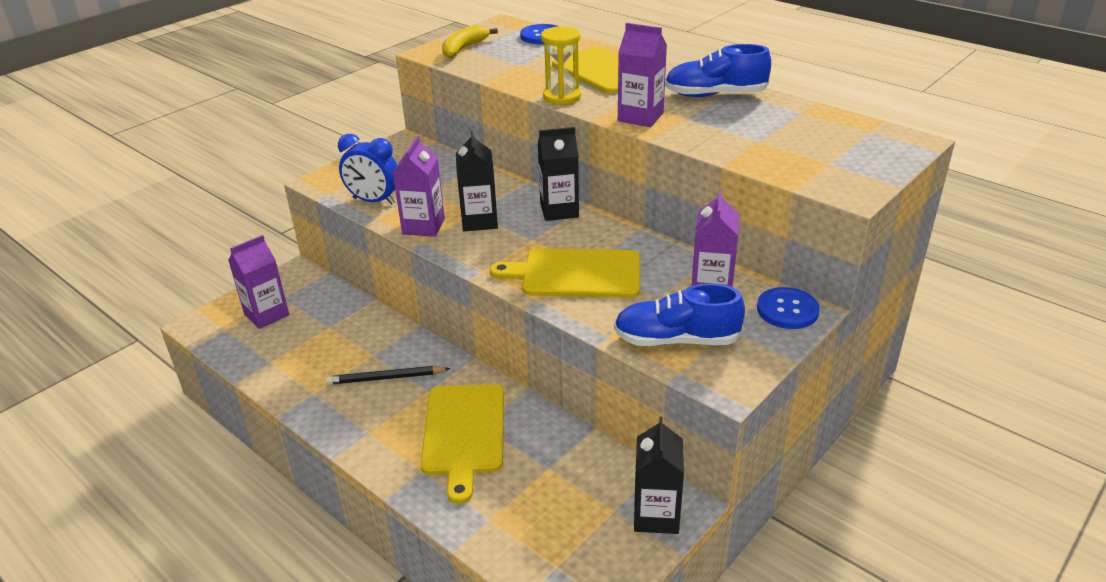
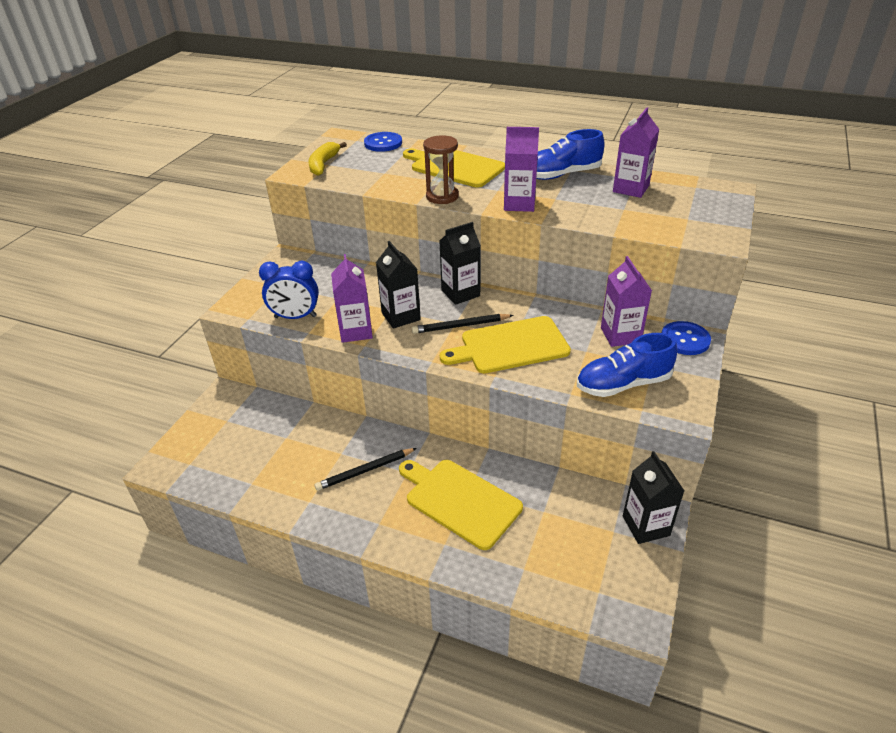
camera: 20 degrees left, 5 degrees up
purple carton [228,235,289,329] -> purple carton moved to [613,107,659,198]
yellow cutting board [421,384,504,504] -> yellow cutting board turned 150 degrees clockwise [399,460,523,550]
yellow hourglass [541,26,581,105] -> brown hourglass [423,135,459,204]
none -> black pencil [412,314,514,334]

